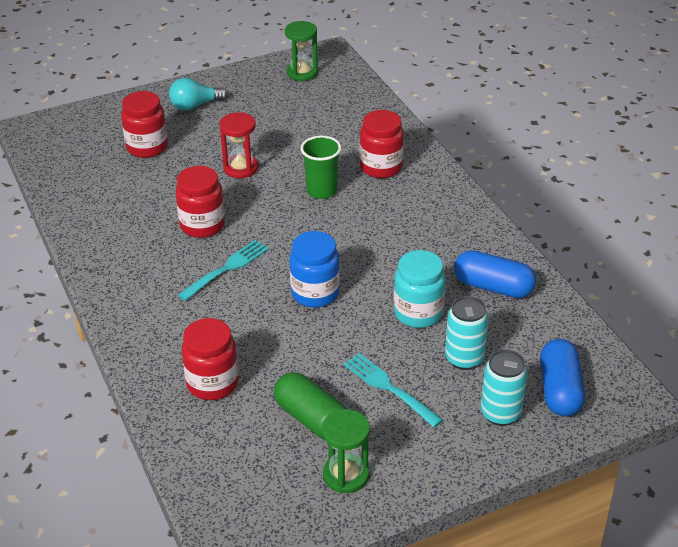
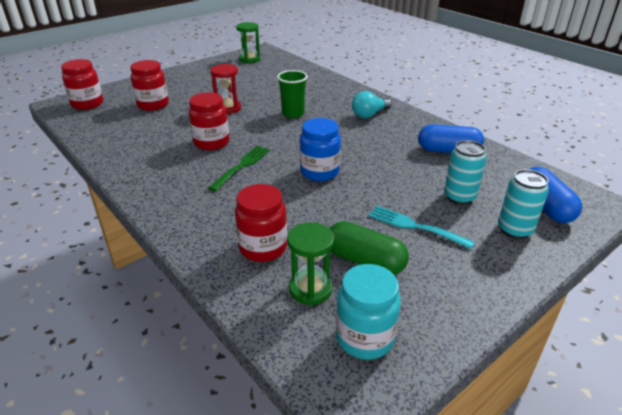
camera: 15 degrees left, 5 degrees down
turquoise light bulb [169,78,227,110] -> turquoise light bulb moved to [352,91,392,118]
turquoise fork [178,240,269,301] -> green fork [208,146,270,191]
green hourglass [322,409,370,493] -> green hourglass moved to [287,222,334,305]
red jar [360,110,404,178] -> red jar moved to [61,59,103,110]
turquoise jar [394,250,446,328] -> turquoise jar moved to [336,264,401,360]

